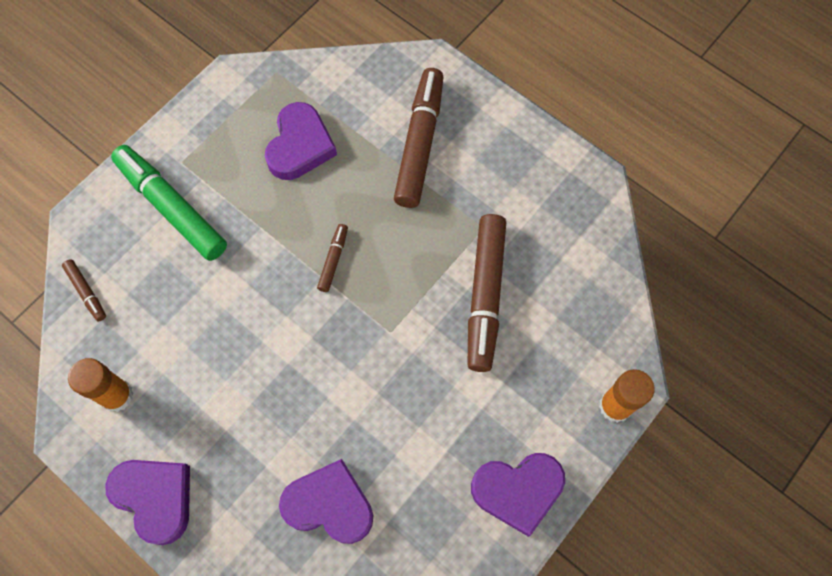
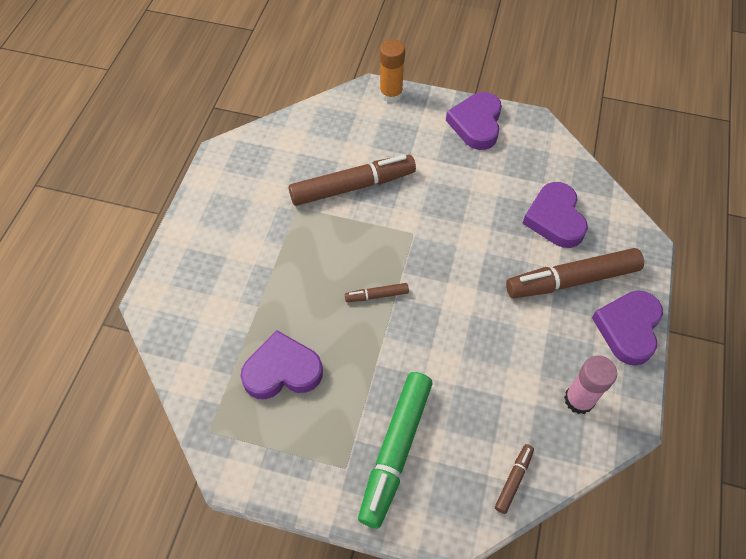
camera: 115 degrees left, 10 degrees down
orange glue stick [68,358,134,412] -> pink glue stick [564,356,617,414]
brown marker [394,68,443,208] -> brown marker moved to [506,248,644,298]
purple heart [471,453,565,537] -> purple heart turned 135 degrees counterclockwise [446,92,502,150]

